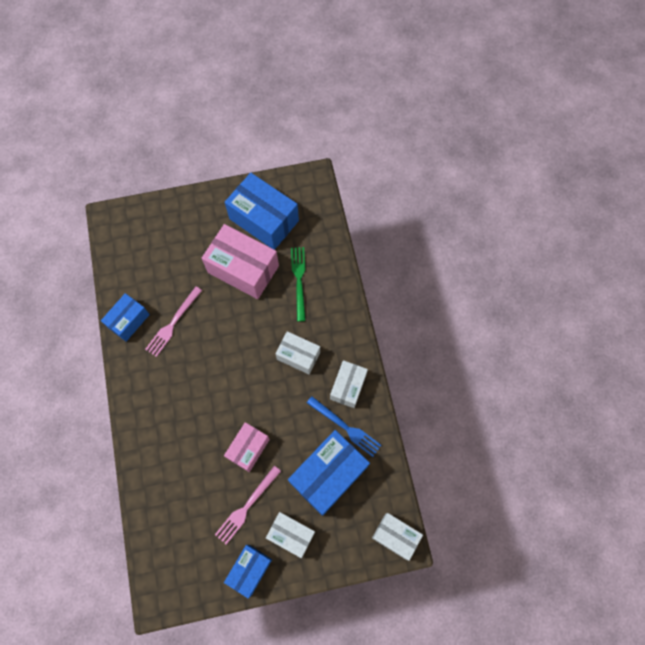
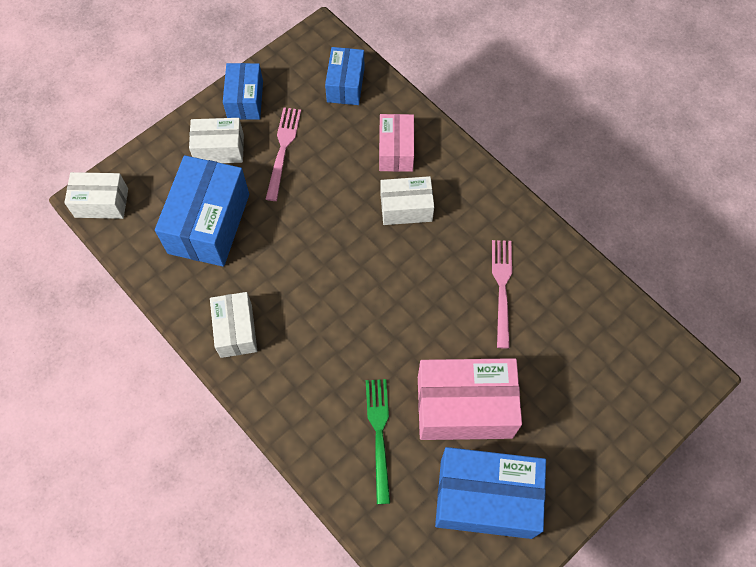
camera: 150 degrees right, 5 degrees down
blue box [101,293,150,341] -> blue box moved to [325,47,365,105]
pink box [224,422,270,472] -> pink box moved to [379,114,414,172]
white box [275,331,320,375] -> white box moved to [381,176,434,225]
green fork [291,247,306,322] -> green fork turned 150 degrees counterclockwise [366,379,390,504]
blue fork [307,396,381,457] -> none

